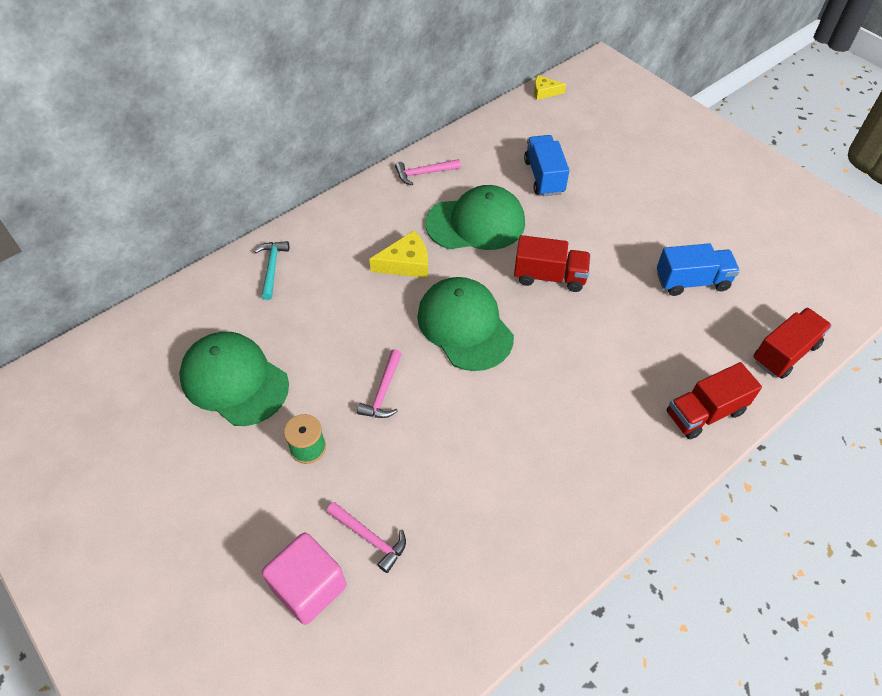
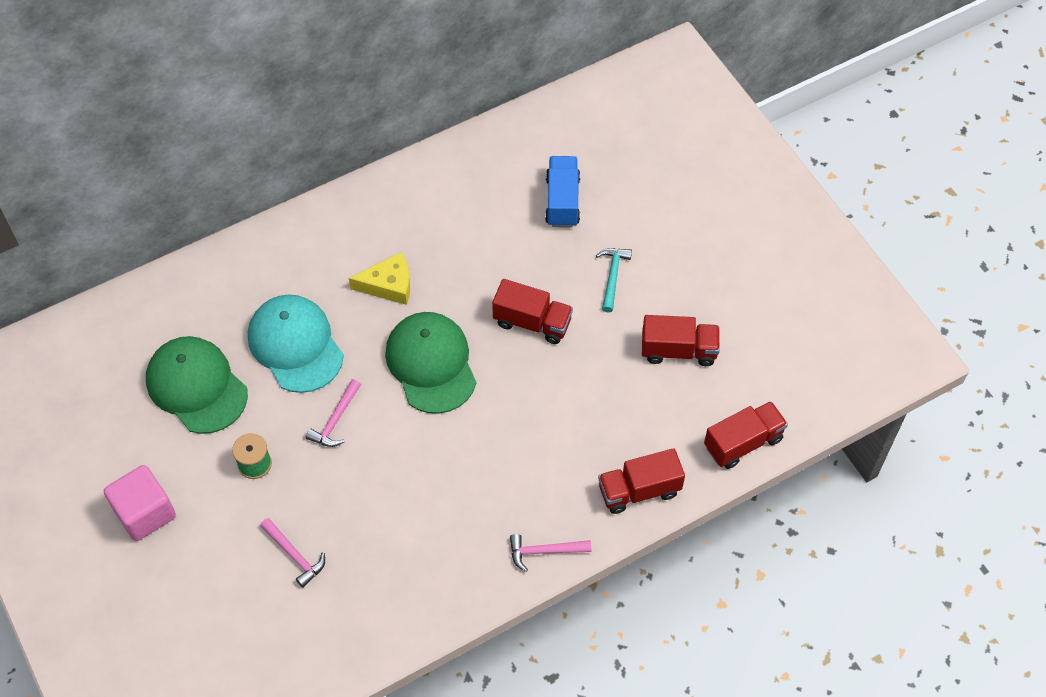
camera: 10 degrees right, 5 degrees up
turquoise hammer [254,241,289,300] -> turquoise hammer moved to [596,248,632,312]
pink cube [262,533,346,625] -> pink cube moved to [104,465,176,541]
pink hammer [395,159,461,185] -> pink hammer moved to [510,534,591,572]
green cap [425,185,525,250] -> none
yellow cheese [534,75,566,100] -> none
blue truck [657,243,740,296] -> red truck [642,315,720,366]
none -> turquoise cap [248,294,344,393]

